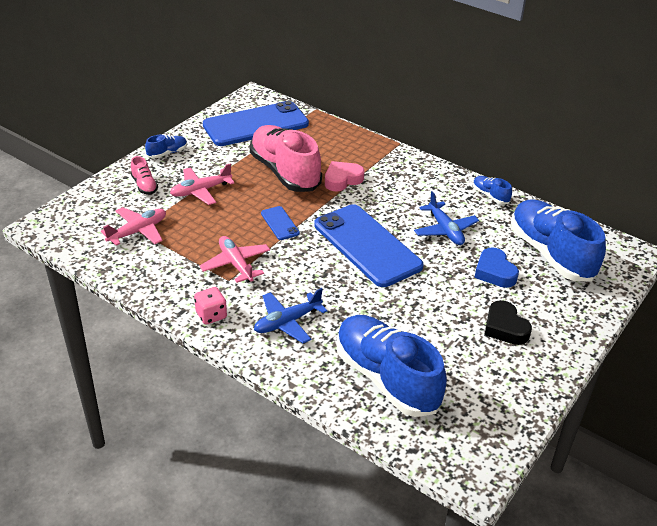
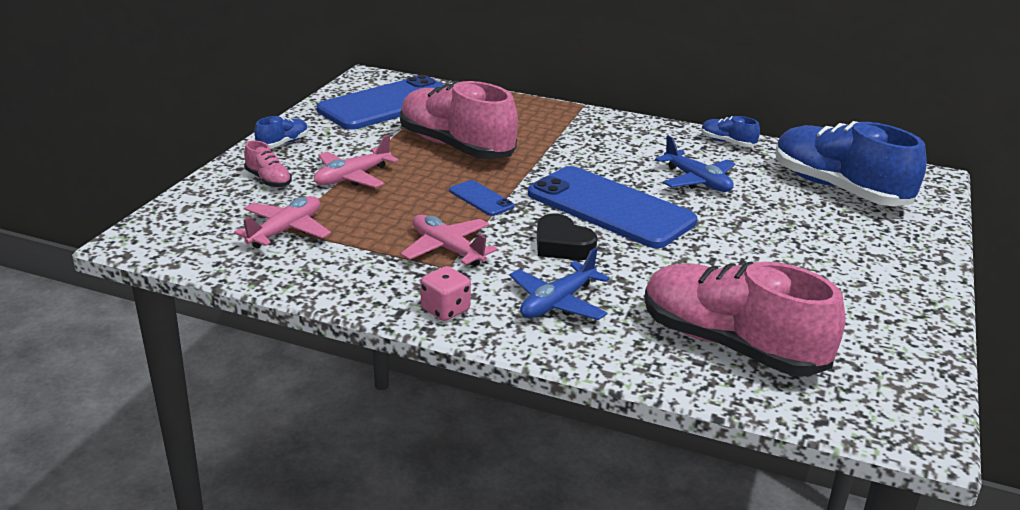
camera: 15 degrees left, 10 degrees down
pink heart [325,161,365,191] -> none
blue shoe [336,315,447,417] -> pink shoe [644,262,845,376]
blue heart [474,247,519,288] -> none
black heart [484,300,532,345] -> black heart moved to [537,214,598,260]

